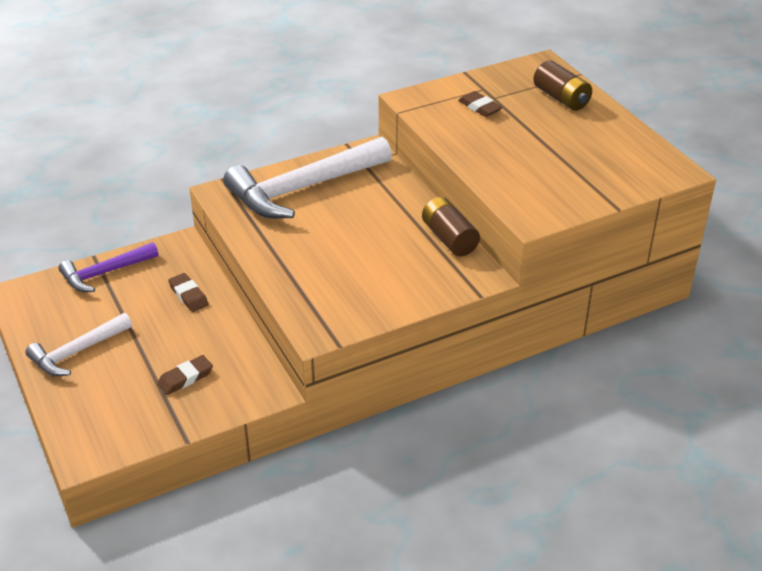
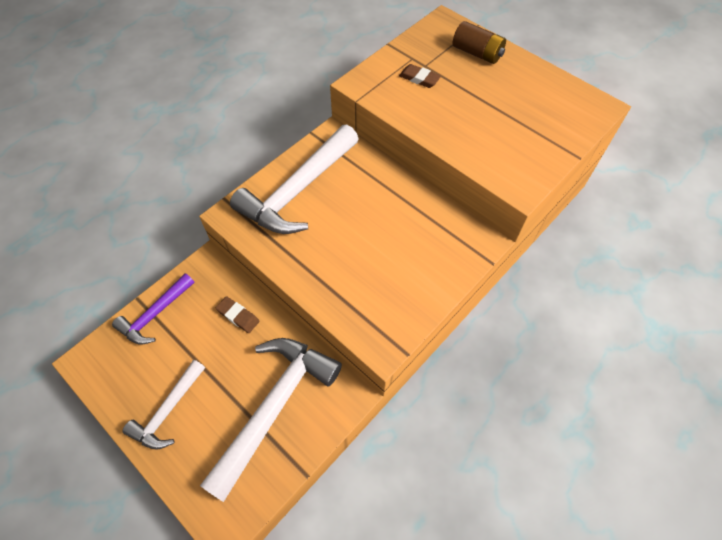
camera: 20 degrees left, 20 degrees up
brown eraser [157,355,213,395] -> white hammer [200,338,342,502]
brown battery [422,197,480,256] -> none

